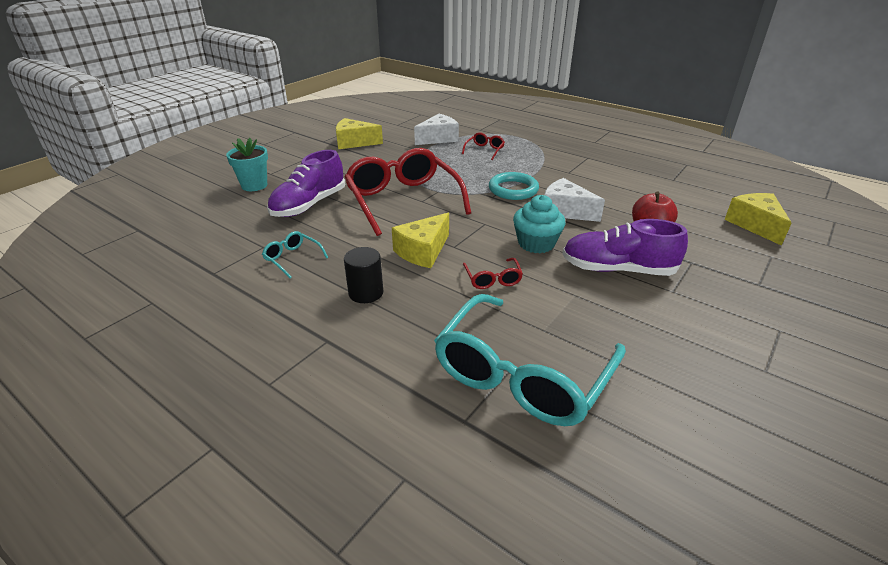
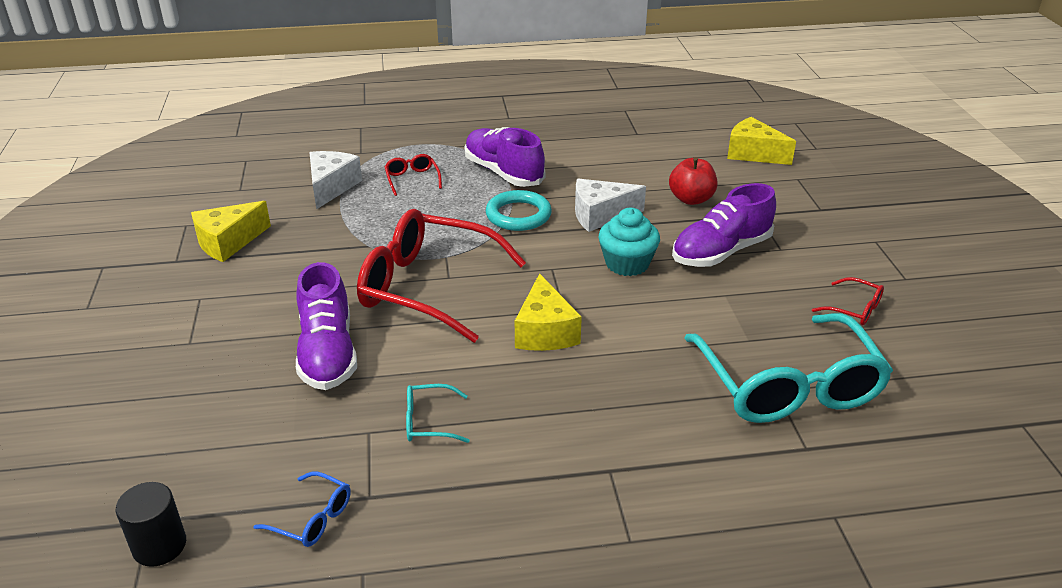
camera: 45 degrees left, 0 degrees up
turquoise flower pot [226,138,268,191] -> none
black cylinder [344,247,383,303] -> black cylinder moved to [116,482,186,567]
red glasses [463,258,523,289] -> red glasses moved to [812,277,884,325]
none -> blue glasses [253,471,351,547]
none -> purple shoe [464,127,545,187]

